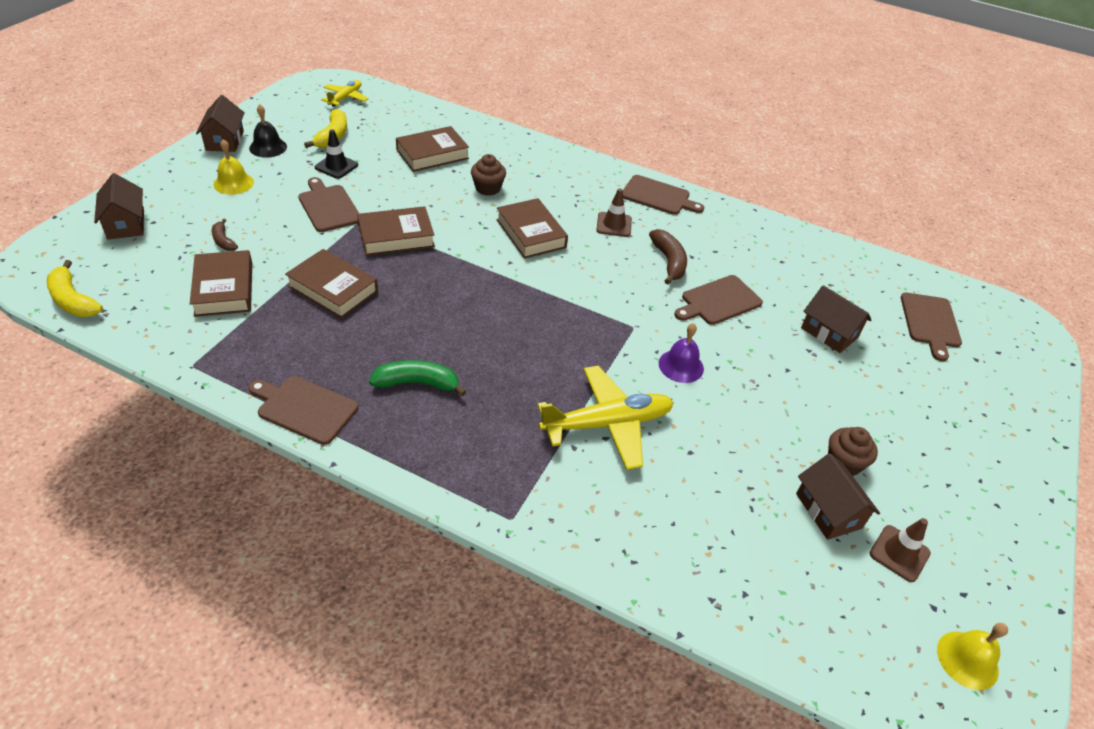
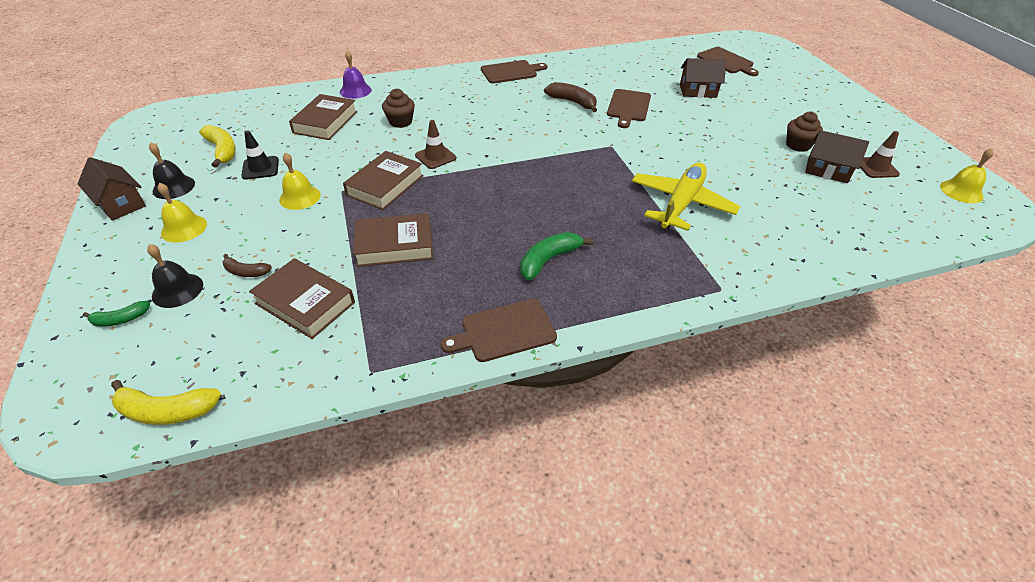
camera: 40 degrees left, 0 degrees up
brown house [94,173,144,240] -> green banana [83,301,150,327]
brown cutting board [298,177,359,232] -> yellow bell [279,152,321,210]
yellow plane [321,80,368,107] -> none
brown book [496,198,568,259] -> none
brown traffic cone [597,188,632,237] -> brown traffic cone moved to [415,120,456,169]
purple bell [659,323,704,383] -> purple bell moved to [340,50,372,99]
none -> black bell [147,244,203,308]

